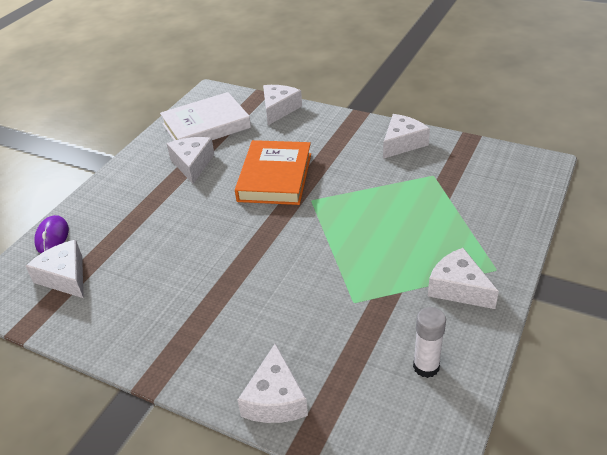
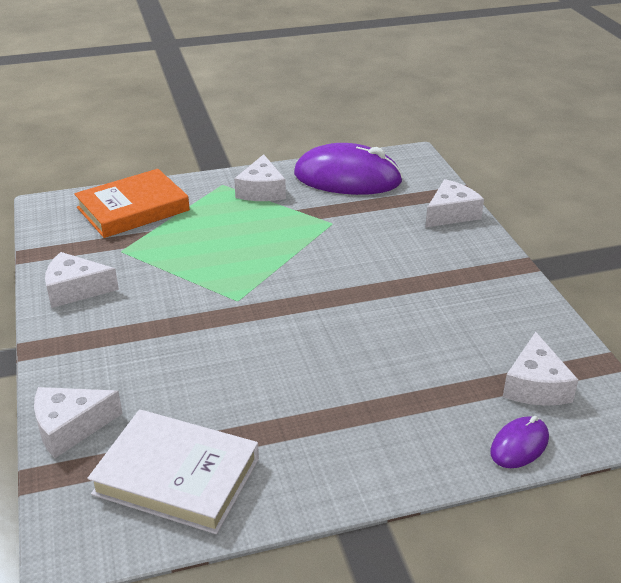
camera: 135 degrees left, 5 degrees down
white cheese [167,137,214,184] -> none
orange book [235,140,311,205] -> orange book moved to [74,169,190,238]
white glue stick [413,307,446,378] -> purple mouse [294,143,403,195]

